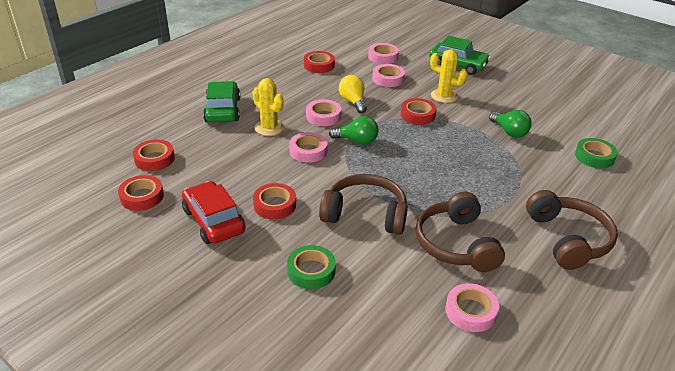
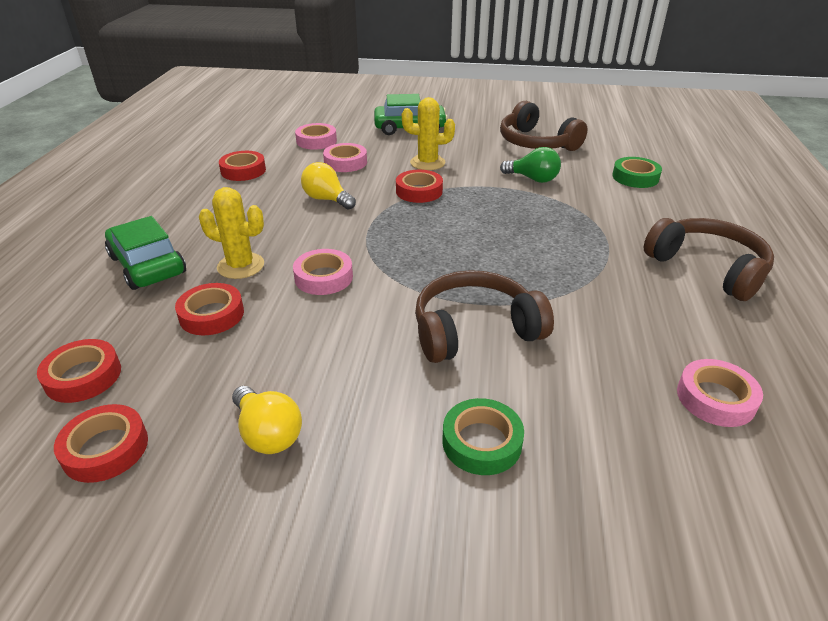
camera: 30 degrees left, 0 degrees up
red car [182,181,246,244] -> yellow light bulb [232,386,302,454]
red tape [253,183,296,219] -> red tape moved to [175,283,244,335]
pink tape [306,99,341,126] -> none
green light bulb [329,116,379,145] -> none
brown headphones [415,192,505,272] -> brown headphones moved to [500,101,588,151]

